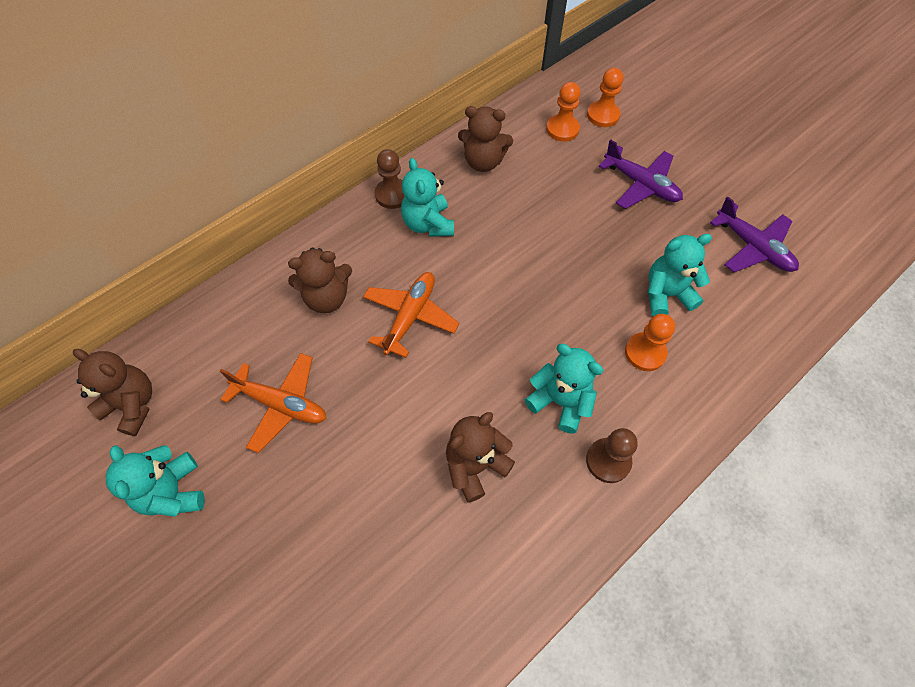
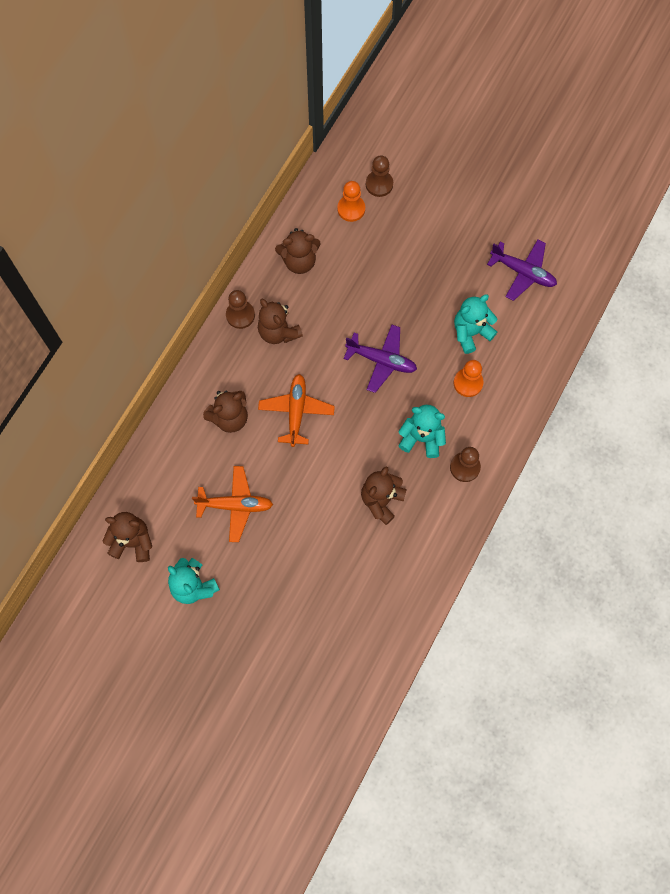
camera: 20 degrees left, 10 degrees up
turquoise teddy bear [401,158,454,237] -> brown teddy bear [258,299,303,344]
orange pawn [587,68,623,127] -> brown pawn [366,156,393,197]
purple plane [598,139,683,209] -> purple plane moved to [344,325,417,393]

